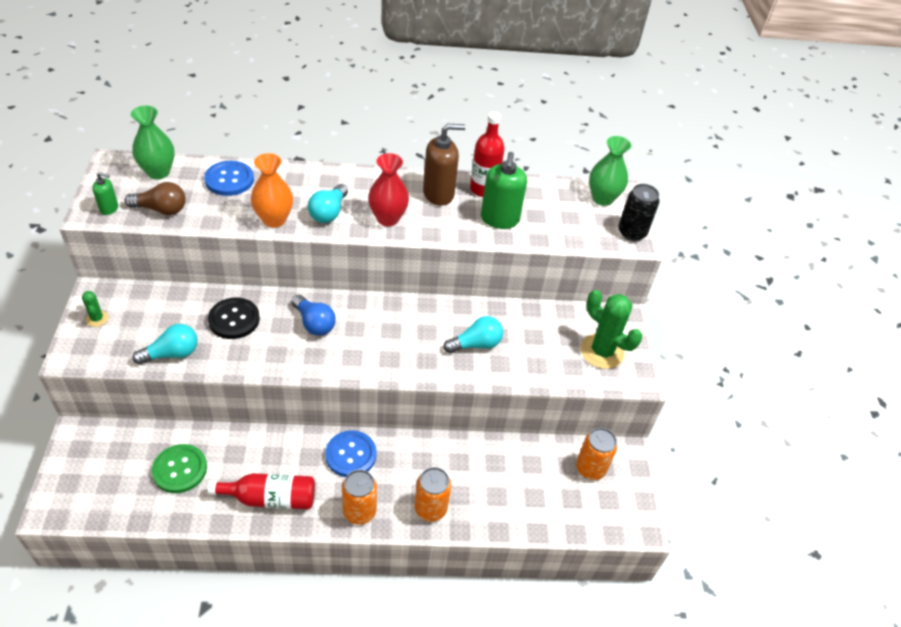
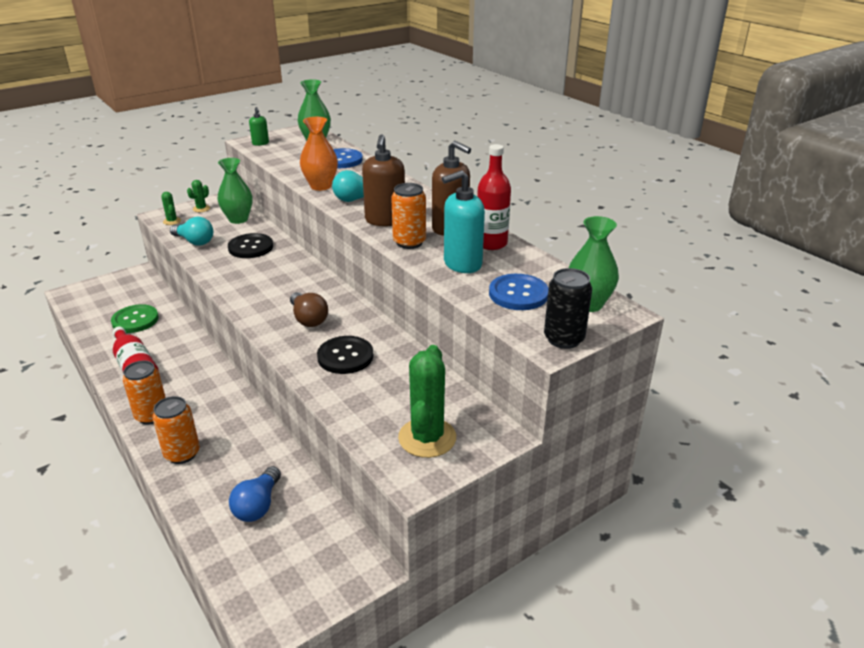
camera: 60 degrees right, 15 degrees down
brown light bulb [125,182,186,215] -> brown light bulb moved to [290,292,328,327]
blue light bulb [291,295,336,336] -> blue light bulb moved to [229,466,281,522]
blue button [325,430,377,477] -> blue button moved to [489,274,548,310]
red vase [368,153,409,226] -> brown soap dispenser [362,134,405,226]
turquoise light bulb [443,316,503,353] -> black button [317,336,373,374]
green soap dispenser [481,152,527,229] -> turquoise soap dispenser [442,170,485,273]
orange can [576,428,617,480] -> orange can moved to [391,183,426,249]
none -> green cactus [161,192,181,225]
none -> green vase [217,158,253,224]

